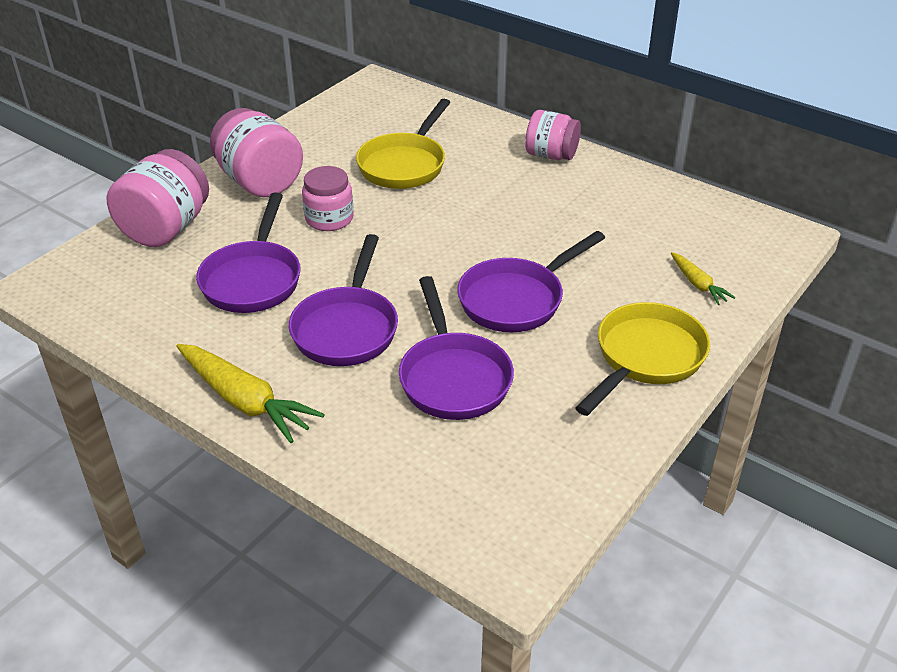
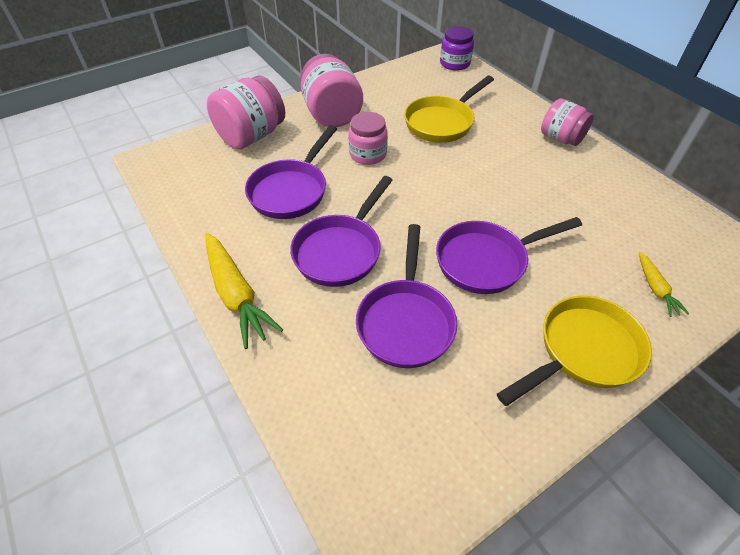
camera: 20 degrees right, 10 degrees up
none -> purple jar [440,26,474,71]

